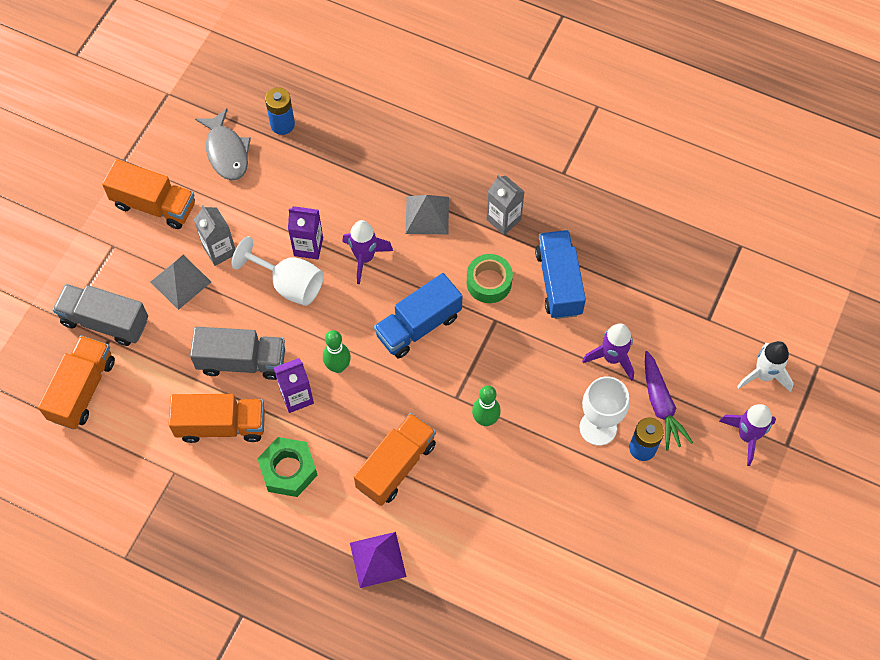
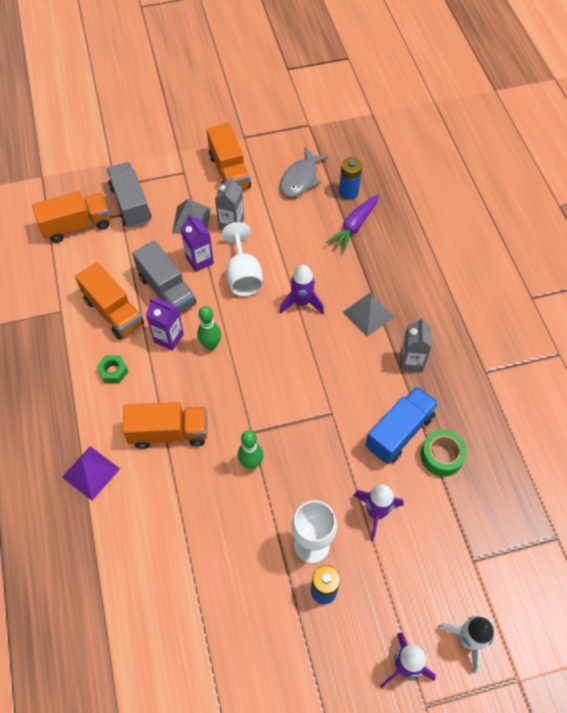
camera: 50 degrees right, 5 degrees down
green nut [257,437,317,497] -> green nut [96,355,128,383], size x0.61
purple carton [288,206,323,259] -> purple carton moved to [181,214,214,272]
blue truck [374,273,462,358] -> none
green tape [467,254,513,303] -> green tape moved to [421,430,467,477]
purple carrot [645,351,693,451] -> purple carrot moved to [326,195,379,252]

